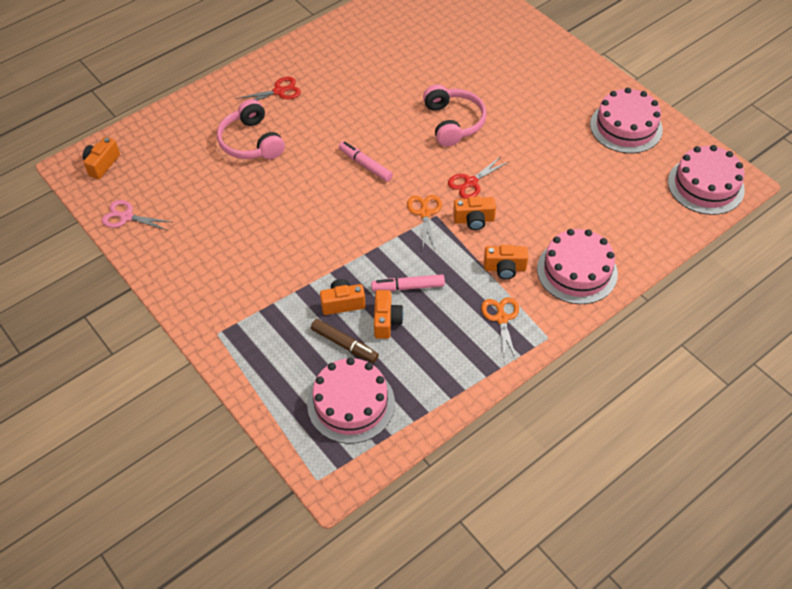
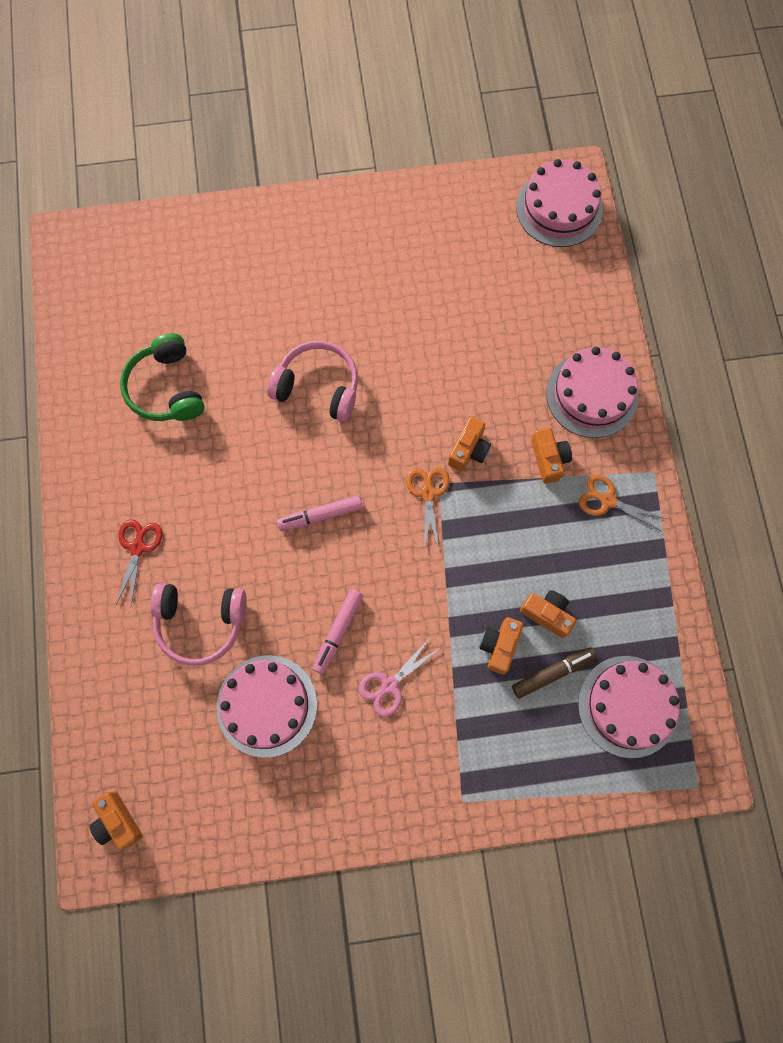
camera: 60 degrees left, 20 degrees up
pink scissors [102,200,171,231] -> pink scissors moved to [358,639,439,717]
pink marker [371,274,445,291] -> pink marker moved to [313,589,363,674]
orange scissors [407,195,442,250] -> orange scissors turned 60 degrees clockwise [406,467,450,550]
red scissors [448,156,508,199] -> none
orange camera [484,245,528,279] -> orange camera turned 45 degrees counterclockwise [531,428,572,484]
pink cake [590,88,663,153] -> pink cake moved to [217,655,317,758]
none -> green headphones [120,333,205,421]

